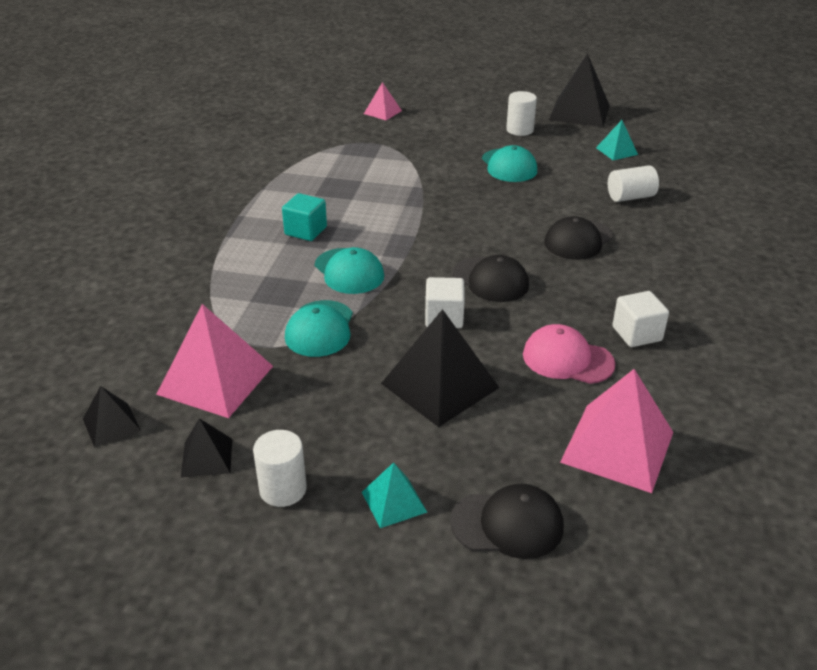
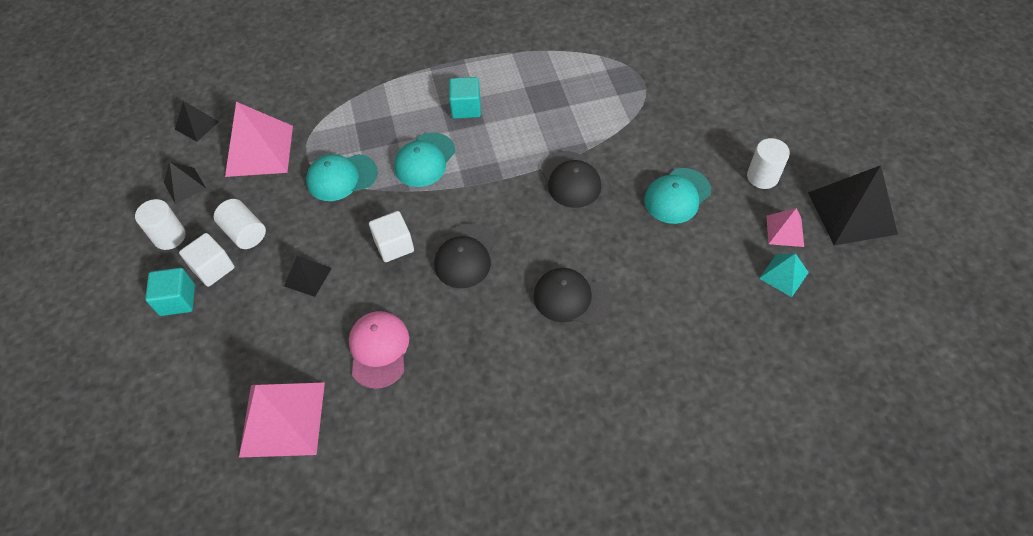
camera: 65 degrees right, 20 degrees up
turquoise pyramid [362,462,427,528] -> turquoise cube [145,268,195,316]
pink pyramid [364,82,402,121] -> pink pyramid moved to [766,208,804,247]
black pyramid [381,309,499,427] -> black pyramid [284,256,332,297], size x0.52
black cap [450,484,564,559] -> black cap moved to [540,151,602,208]
white cylinder [608,165,659,202] -> white cylinder moved to [214,199,266,249]
white cube [612,291,669,347] -> white cube moved to [179,233,234,287]

